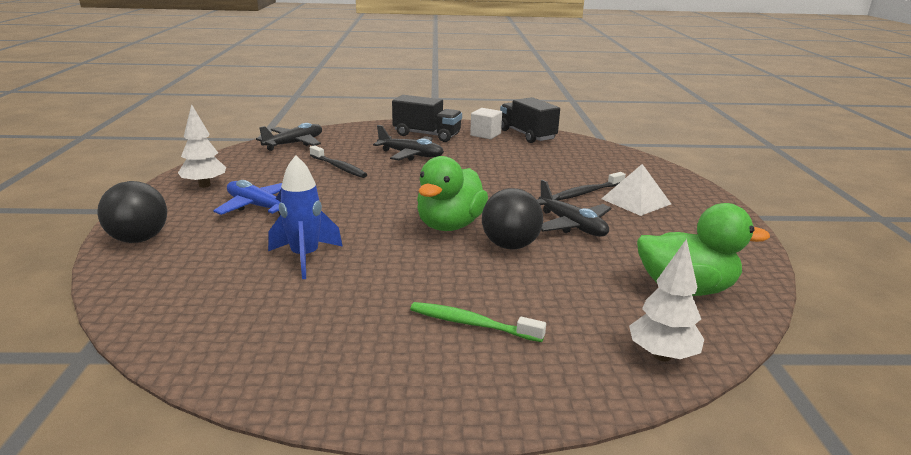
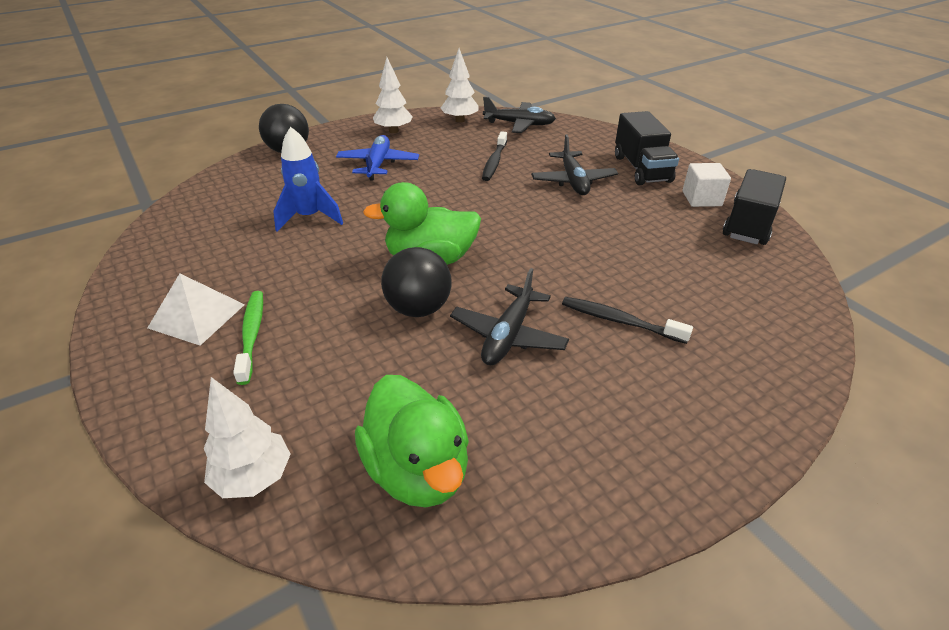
camera: 60 degrees right, 15 degrees up
white pyramid [601,164,671,216] -> white pyramid moved to [148,274,245,345]
none -> white tree [441,49,478,123]

